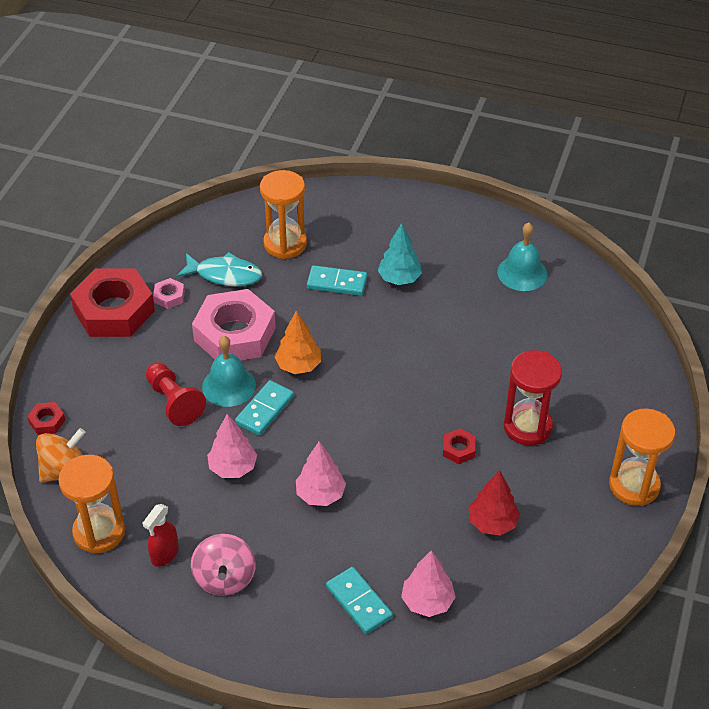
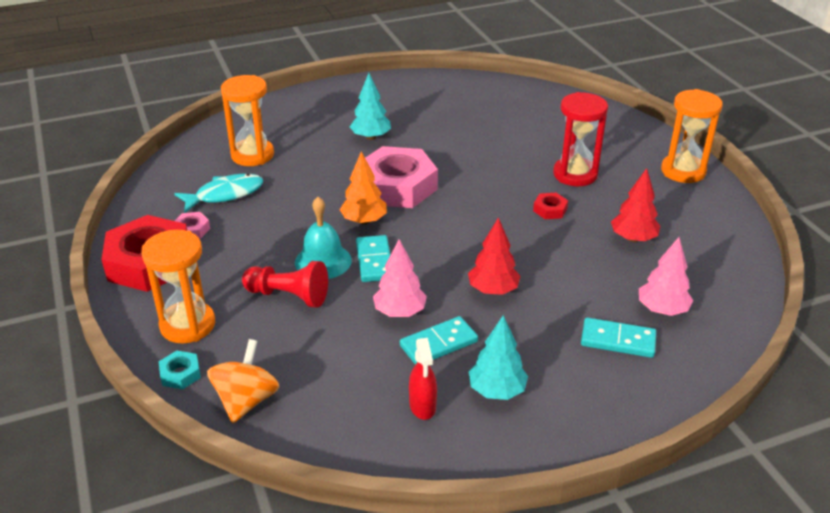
camera: 40 degrees left, 10 degrees down
red nut [27,402,65,435] -> turquoise nut [159,351,201,390]
orange hourglass [58,455,125,554] -> orange hourglass moved to [141,230,215,343]
pink spinning top [191,534,256,596] -> turquoise tree [469,315,528,400]
pink nut [192,289,276,360] -> pink nut moved to [365,146,438,208]
pink tree [296,441,346,506] -> red tree [468,217,521,295]
turquoise domino [307,265,367,296] -> turquoise domino moved to [400,316,478,365]
turquoise bell [497,223,547,291] -> none

